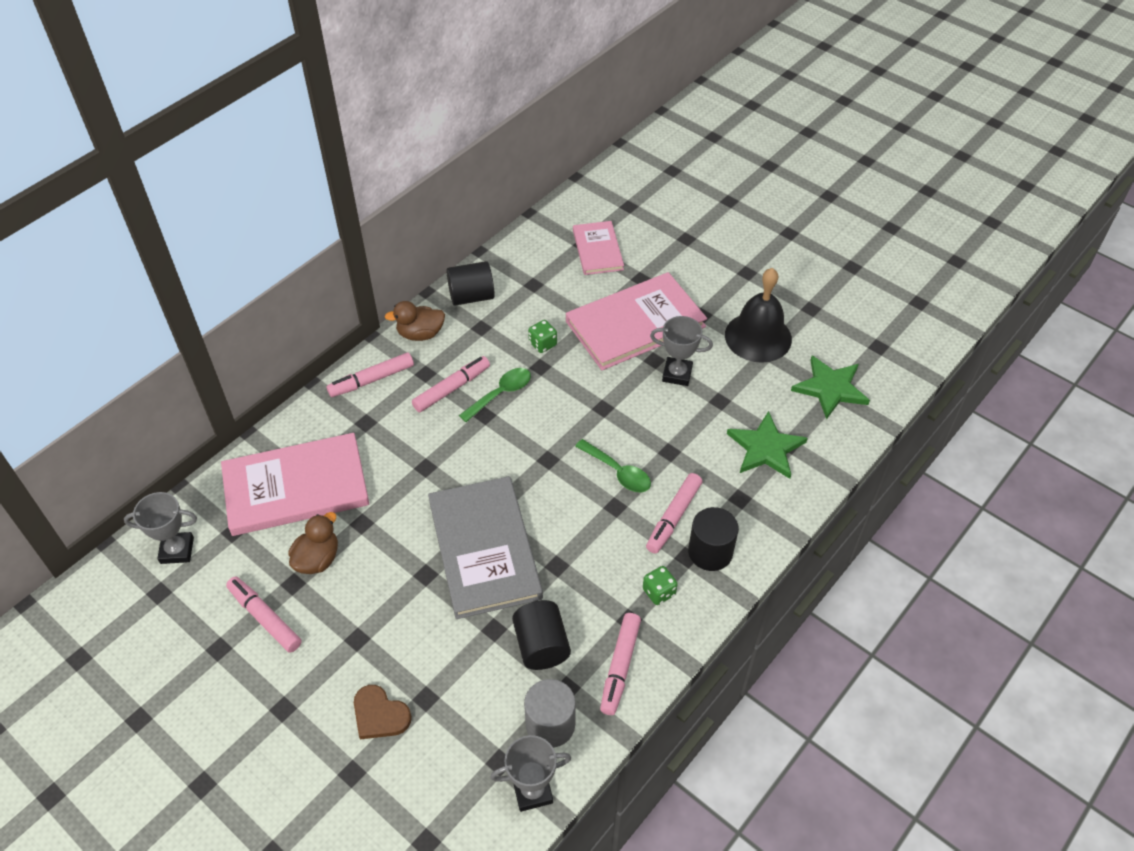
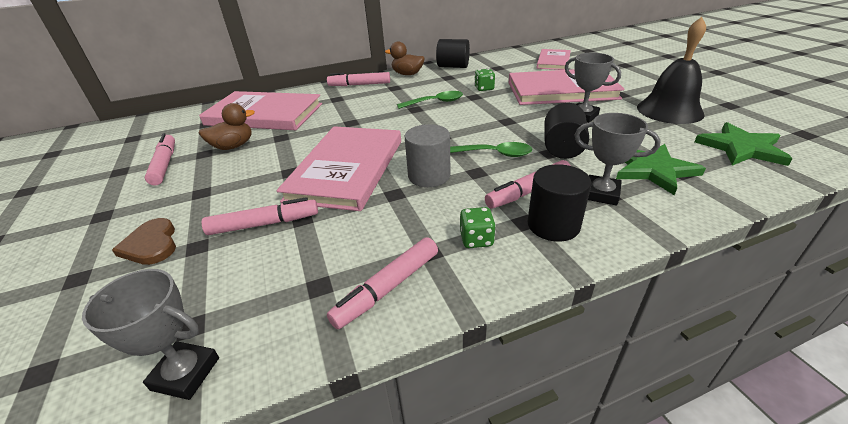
camera: 30 degrees right, 15 degrees down
grey trophy [124,492,197,564] -> grey trophy moved to [574,113,661,205]
pink marker [412,356,490,413] -> pink marker moved to [202,197,318,235]
grey book [428,476,543,619] -> pink book [276,126,401,211]
black cylinder [512,600,571,670] -> black cylinder moved to [545,103,589,159]
grey cylinder [524,679,576,748] -> grey cylinder moved to [405,124,451,187]
green spoon [575,439,651,492] -> green spoon turned 60 degrees counterclockwise [450,142,533,157]

